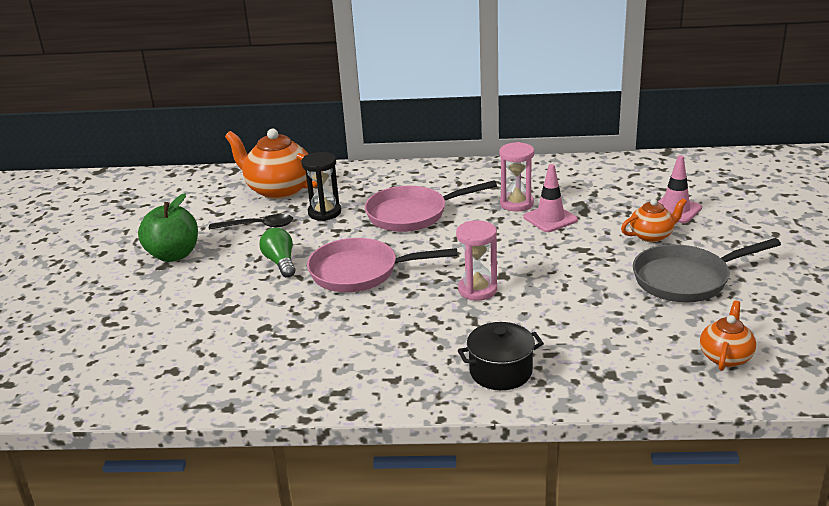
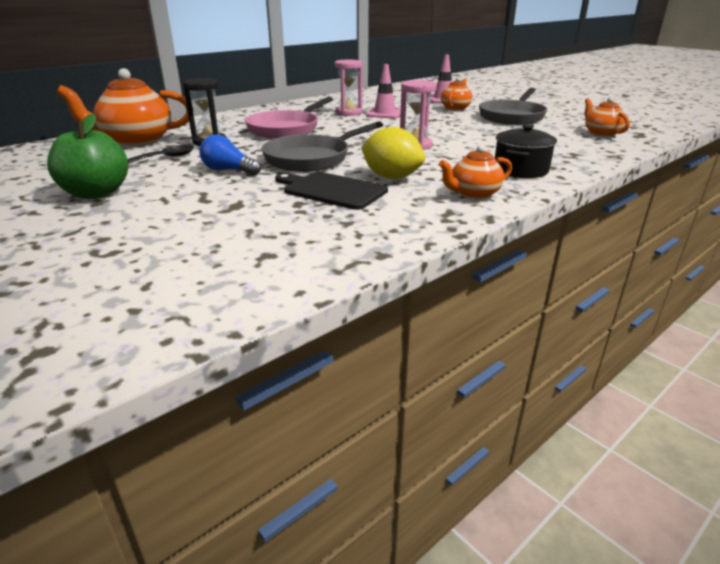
camera: 45 degrees left, 0 degrees up
green light bulb [259,228,295,278] -> blue light bulb [199,135,261,175]
pink pan [307,238,458,292] -> grey pan [261,121,383,172]
none -> black cutting board [275,172,388,210]
none -> yellow lemon [361,127,425,179]
none -> orange teapot [439,145,512,199]

